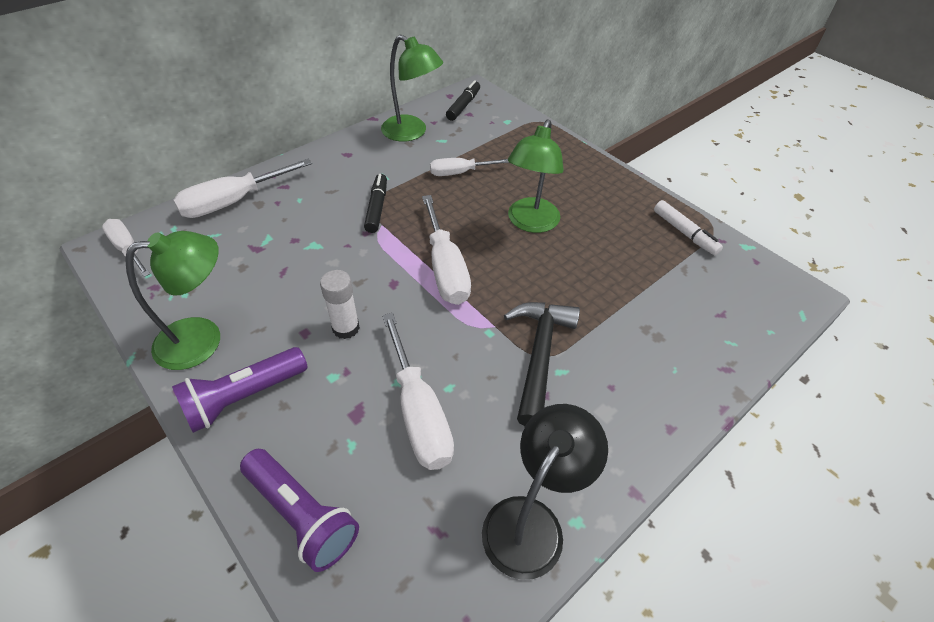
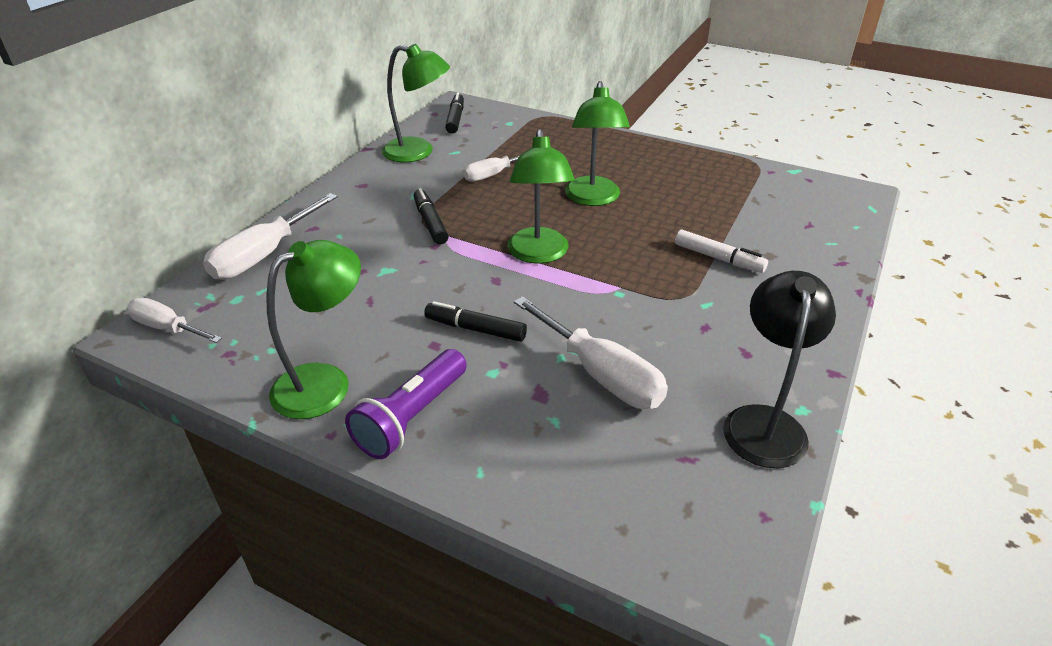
camera: 20 degrees left, 10 degrees down
purple flashlight [240,449,359,572] -> none
white glue stick [320,270,360,339] -> black marker [424,301,527,342]
white screwdriver [422,195,471,305] -> green lamp [507,129,575,264]
black hammer [504,302,580,426] -> none
white marker [654,200,723,255] -> white marker moved to [675,230,768,273]

